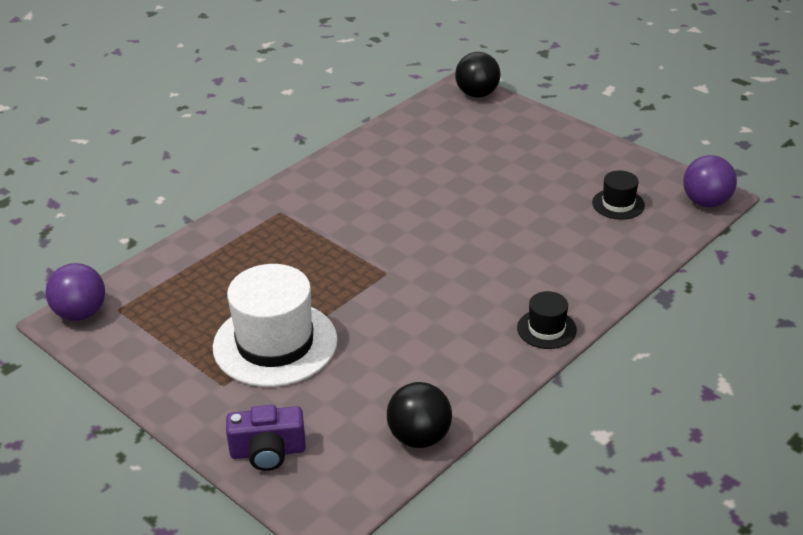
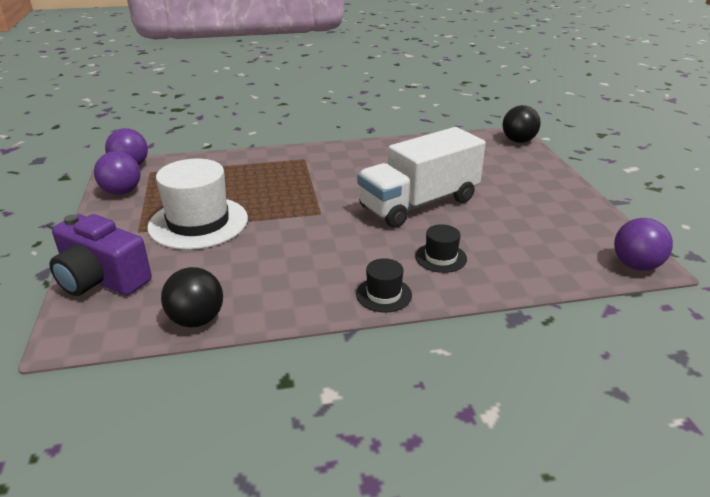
camera: 35 degrees right, 5 degrees down
purple camera [226,405,306,471] -> purple camera [49,214,152,296], size x1.53
black hat [592,170,645,220] -> black hat moved to [415,224,467,273]
none -> purple ball [94,151,141,195]
none -> white truck [357,127,486,228]

